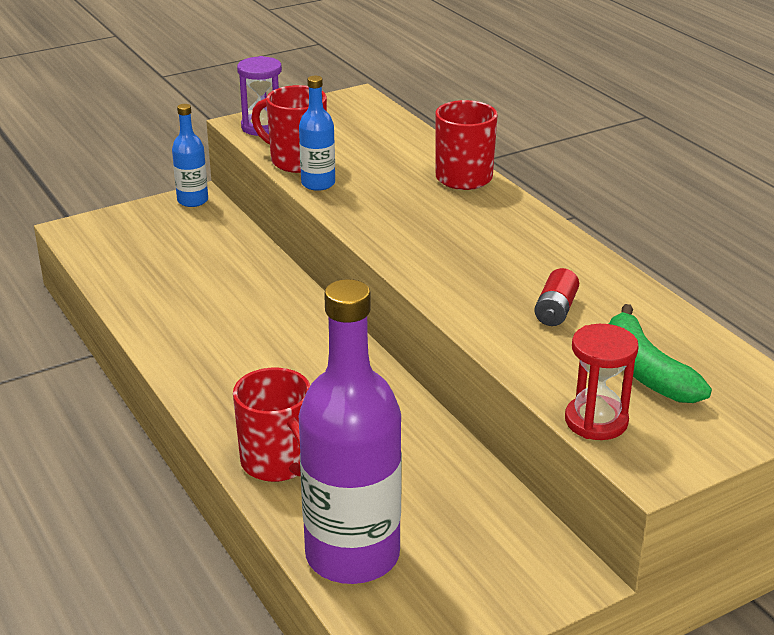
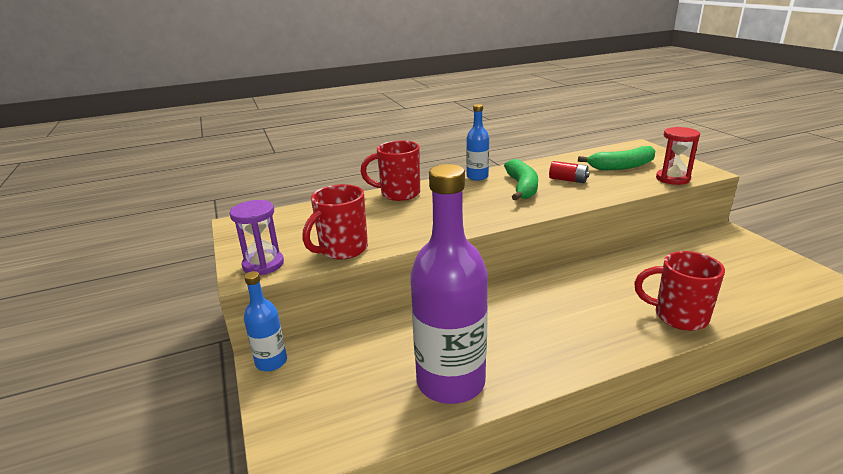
camera: 80 degrees left, 5 degrees down
red mug [233,368,310,482] -> red mug turned 135 degrees counterclockwise [634,251,725,331]
blue bottle [299,76,335,191] -> blue bottle moved to [466,104,489,181]
purple bottle [299,279,402,584] -> purple bottle moved to [410,164,488,404]
none -> green banana [504,159,538,200]

